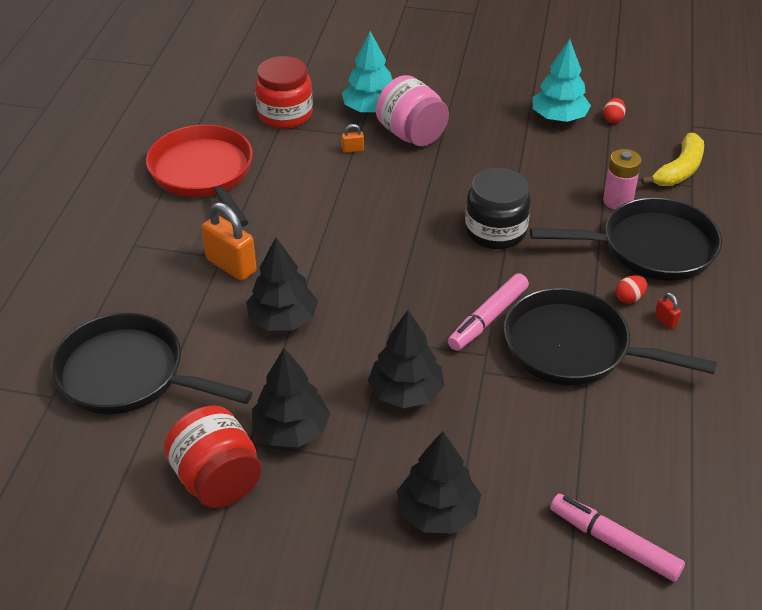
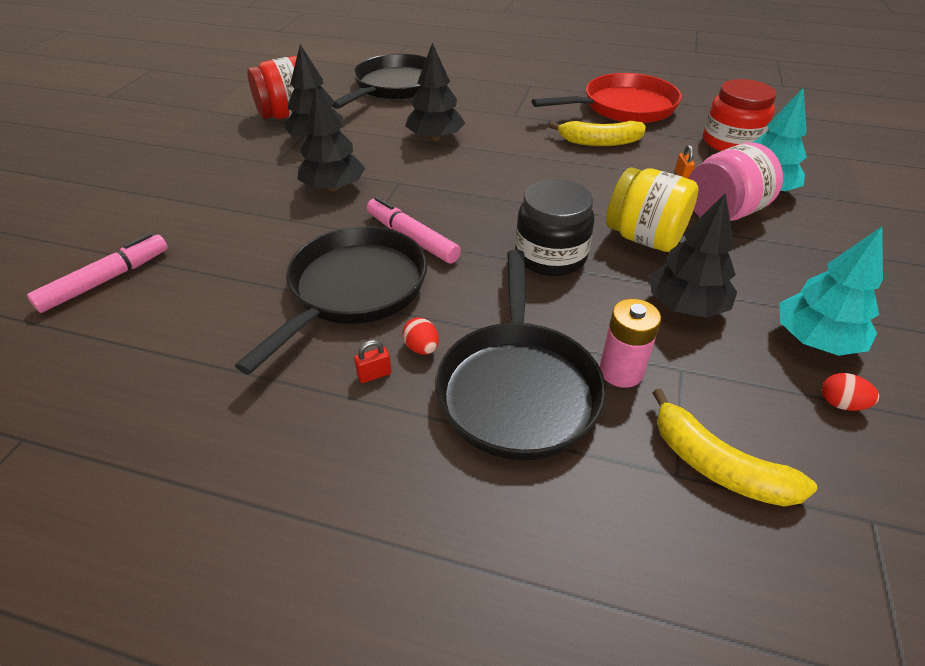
camera: 95 degrees right, 0 degrees up
orange padlock [201,202,256,281] -> none
black tree [397,431,481,534] -> black tree moved to [649,194,737,318]
none -> yellow banana [549,121,646,146]
none -> yellow jar [606,167,699,252]

